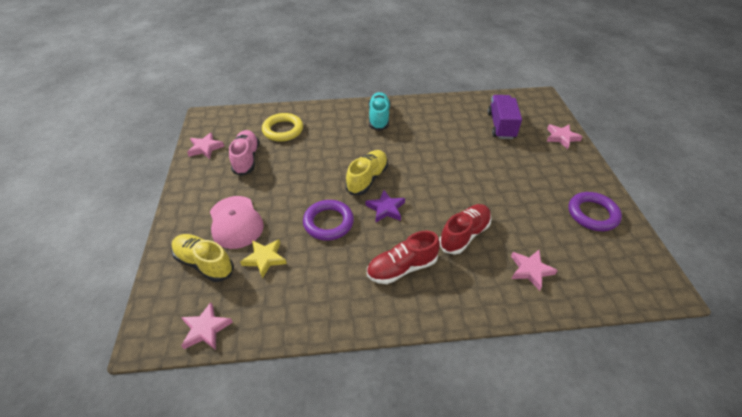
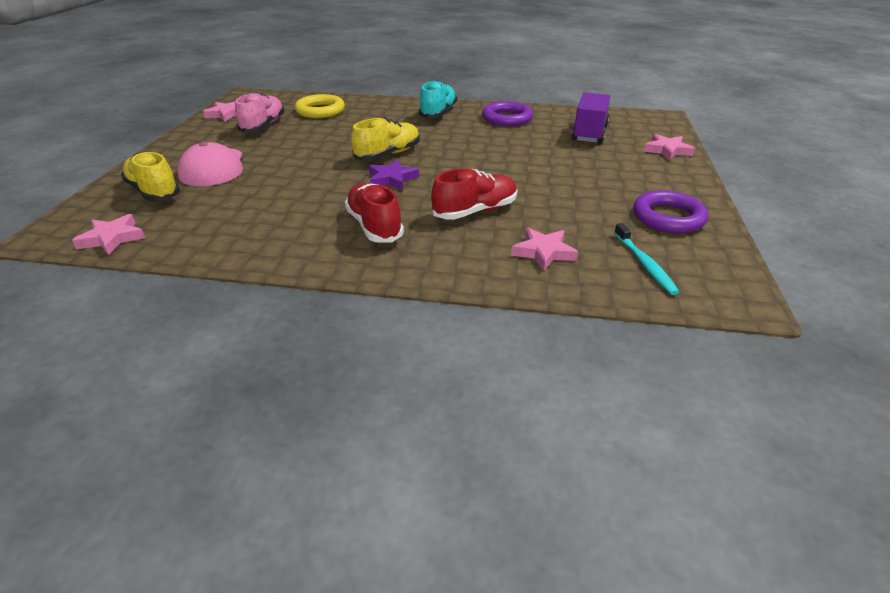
camera: 15 degrees right, 10 degrees down
yellow star [240,239,287,279] -> none
purple ring [303,200,354,241] -> purple ring moved to [482,101,533,126]
red shoe [367,231,440,284] -> red shoe turned 75 degrees clockwise [345,183,404,243]
none -> turquoise toothbrush [614,223,679,295]

